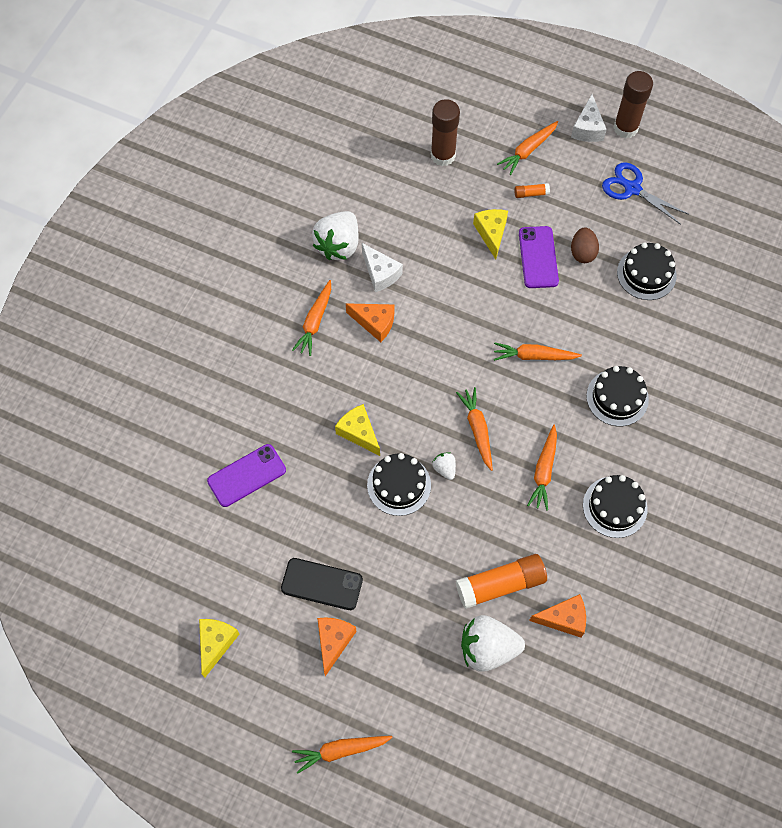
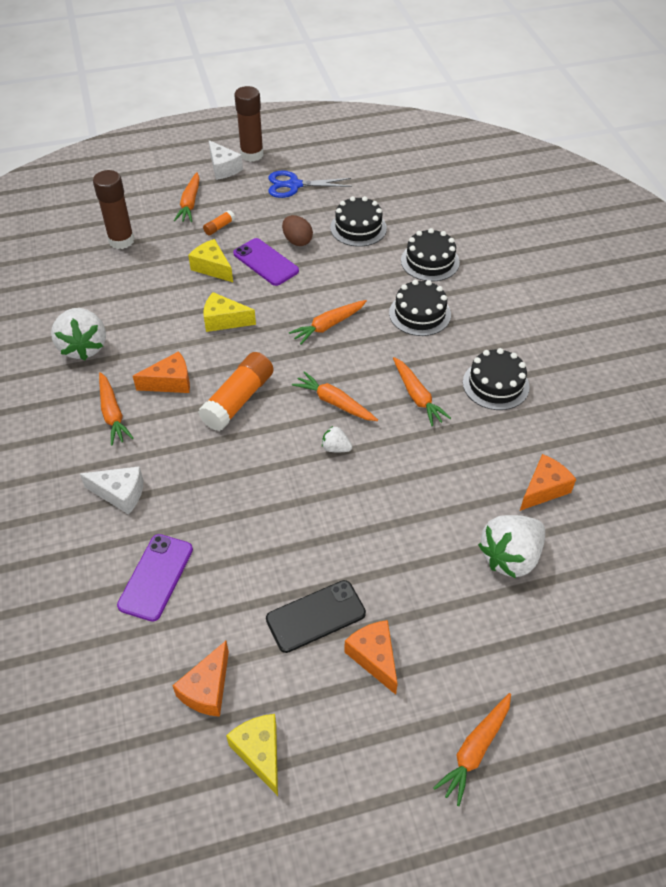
camera: 40 degrees left, 15 degrees down
yellow cheese [335,404,380,456] -> yellow cheese moved to [203,292,256,332]
white cheese [362,243,403,292] -> white cheese moved to [80,466,144,514]
black cake [367,453,431,516] -> black cake moved to [401,228,460,281]
orange glue stick [456,554,547,609] -> orange glue stick moved to [198,352,274,431]
none -> orange cheese [172,641,229,717]

